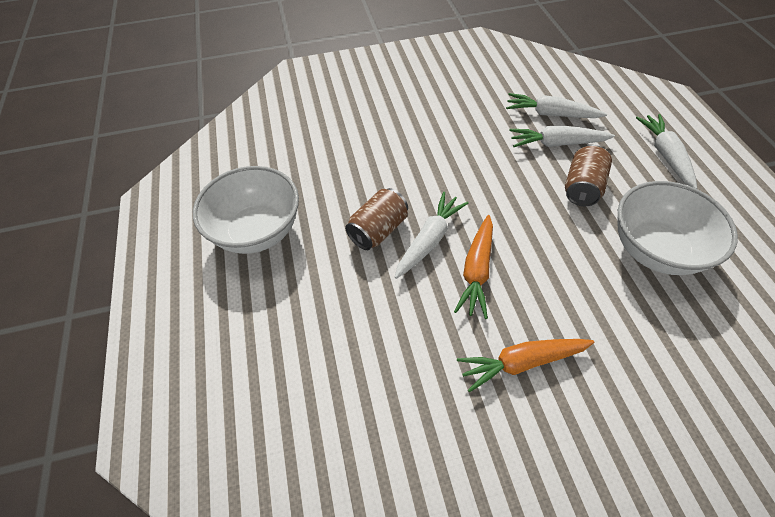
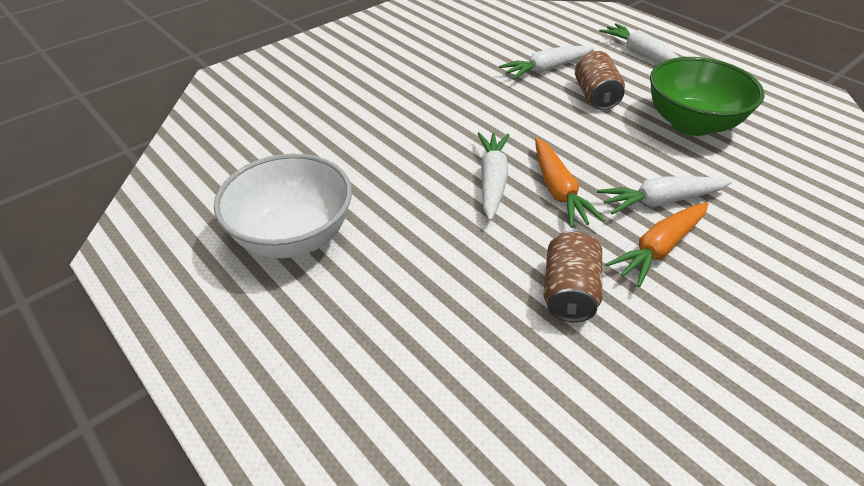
camera: 30 degrees left, 10 degrees down
brown can [345,188,408,250] -> brown can moved to [544,230,602,322]
white carrot [506,93,607,118] -> white carrot moved to [597,176,732,215]
white bowl [618,181,738,275] -> green bowl [650,57,764,136]

